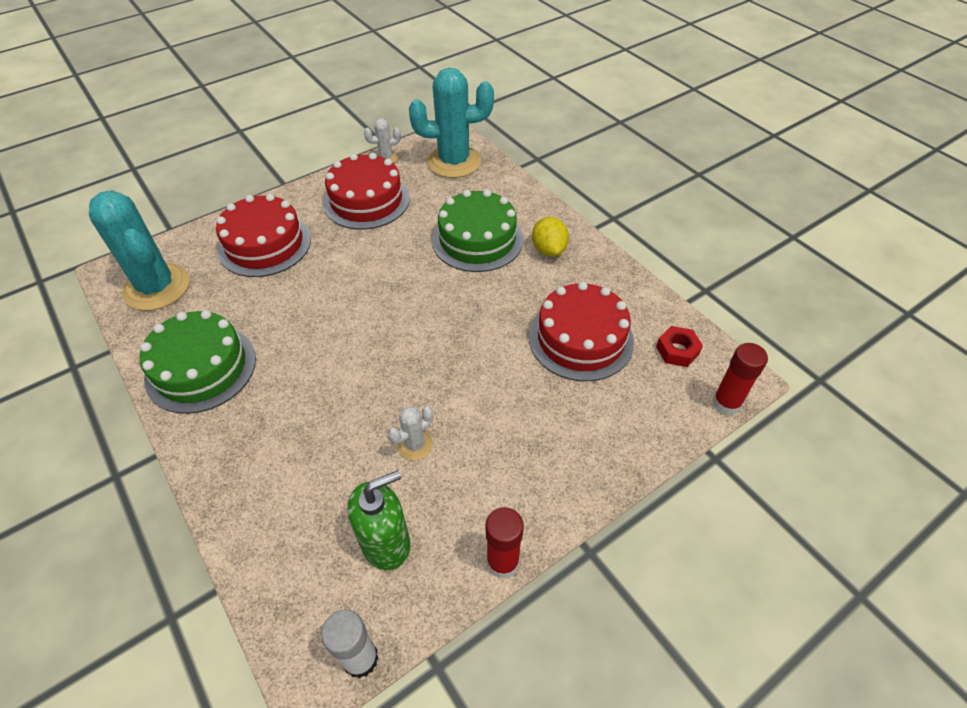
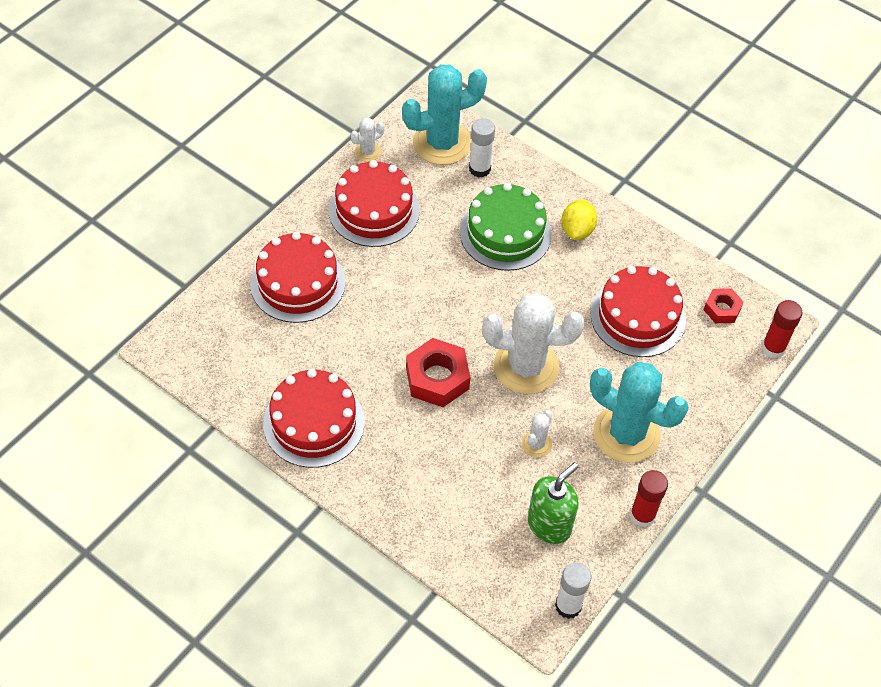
camera: 20 degrees left, 5 degrees up
turquoise cactus [89,190,190,311] -> turquoise cactus moved to [590,362,689,463]
green cake [140,310,256,414] -> red cake [263,369,365,468]
yellow lemon [532,217,569,256] -> yellow lemon turned 45 degrees clockwise [561,199,597,240]
none -> red nut [406,338,471,407]
none -> white glue stick [469,118,495,178]
none -> white cactus [482,293,584,394]

